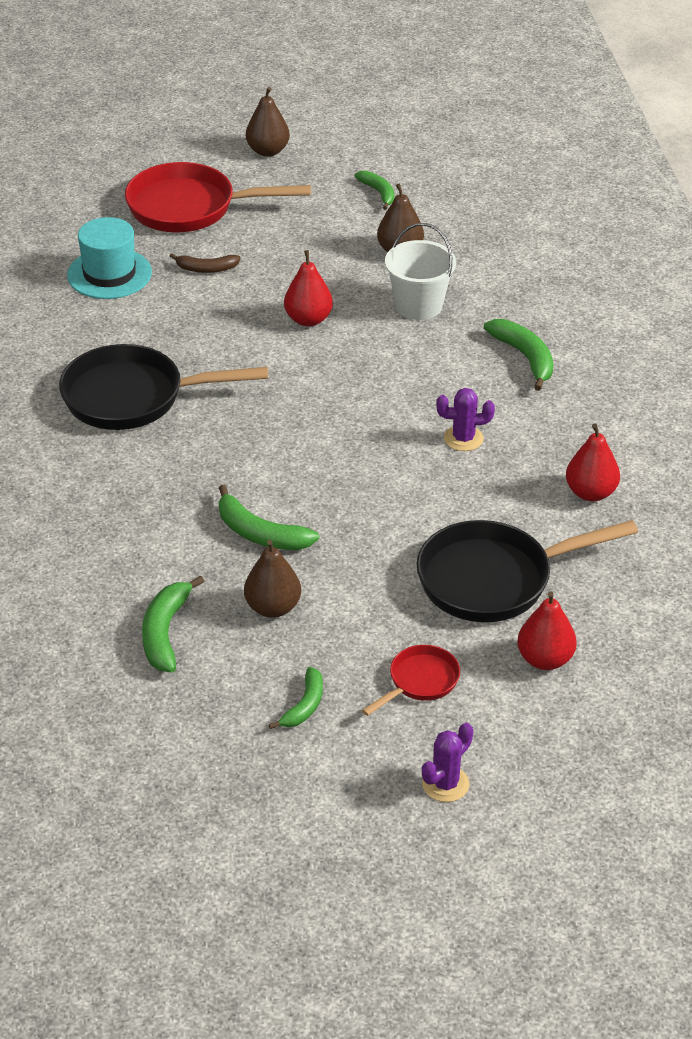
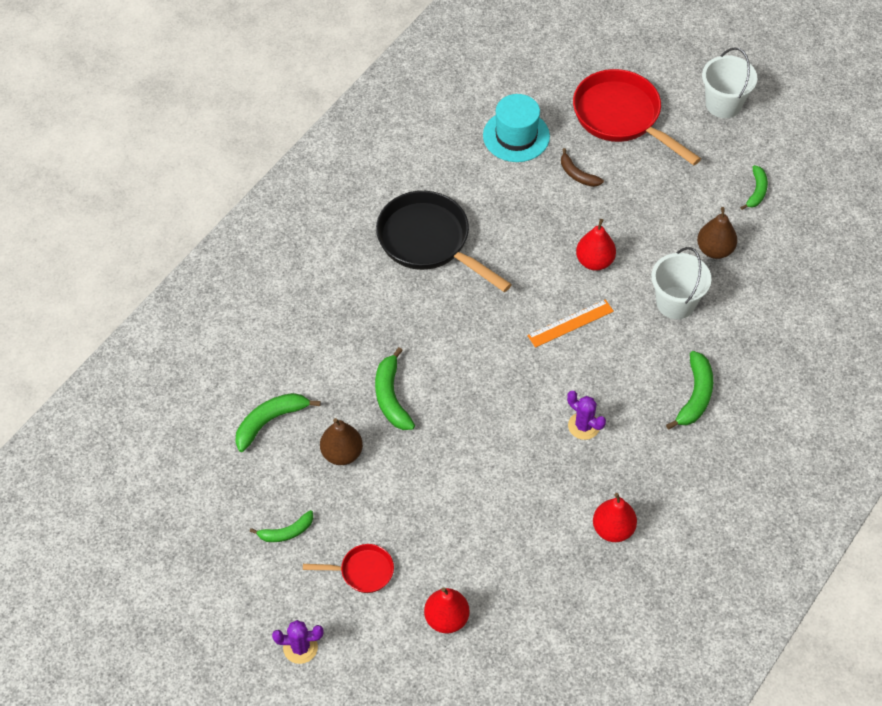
camera: 45 degrees right, 15 degrees up
brown pear [246,87,290,157] -> white bucket [702,47,757,118]
black pan [417,520,638,622] -> none
none -> orange ruler [527,299,614,348]

